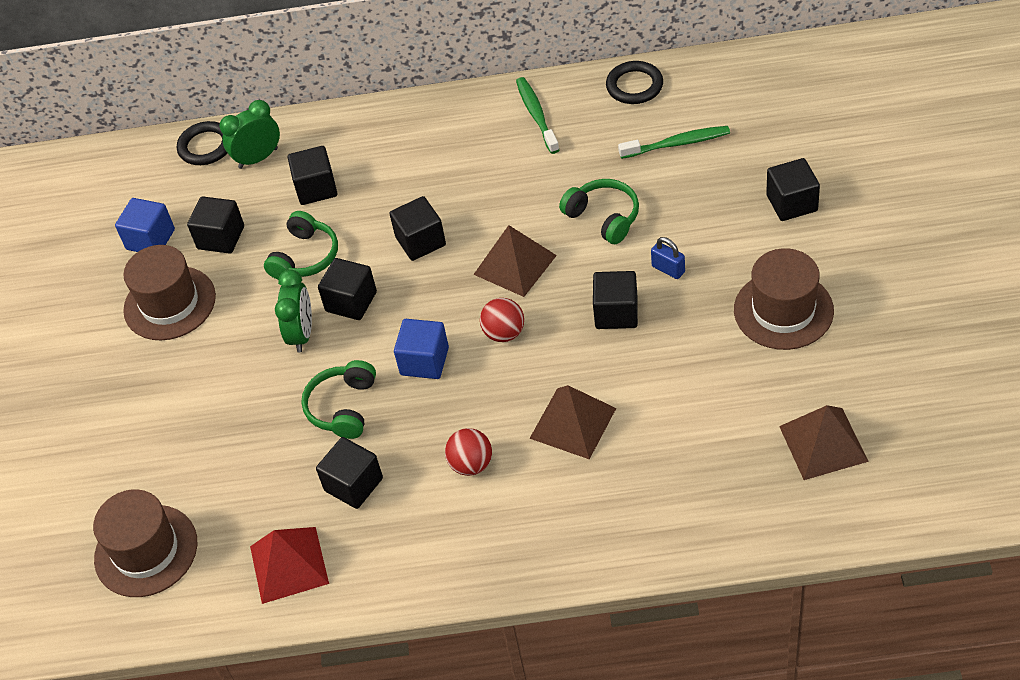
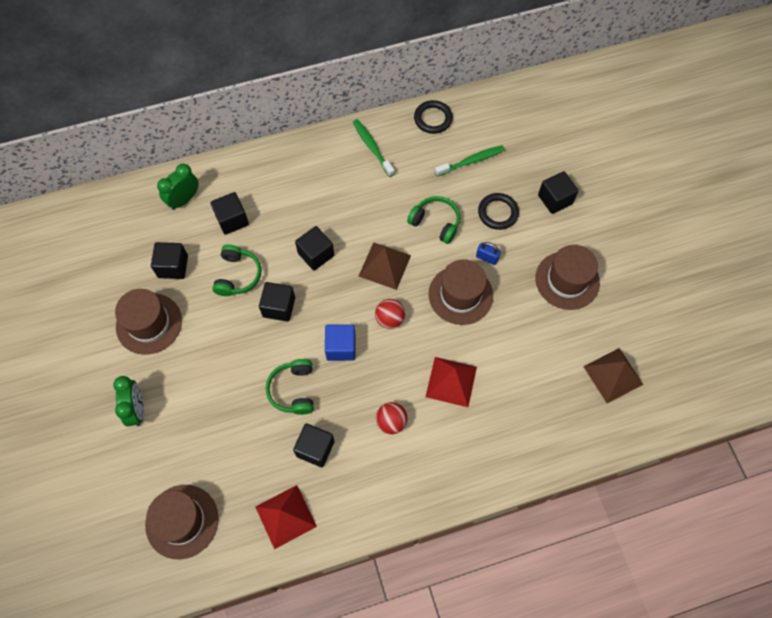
camera: 20 degrees left, 15 degrees up
blue cube [115,198,175,252] -> none
black ring [177,121,227,165] -> black ring moved to [478,193,519,230]
green clock [275,269,312,352] -> green clock moved to [113,376,144,426]
brown pyramid [529,385,616,459] -> red pyramid [425,357,477,407]
black cube [593,271,638,329] -> brown hat [429,259,493,325]

